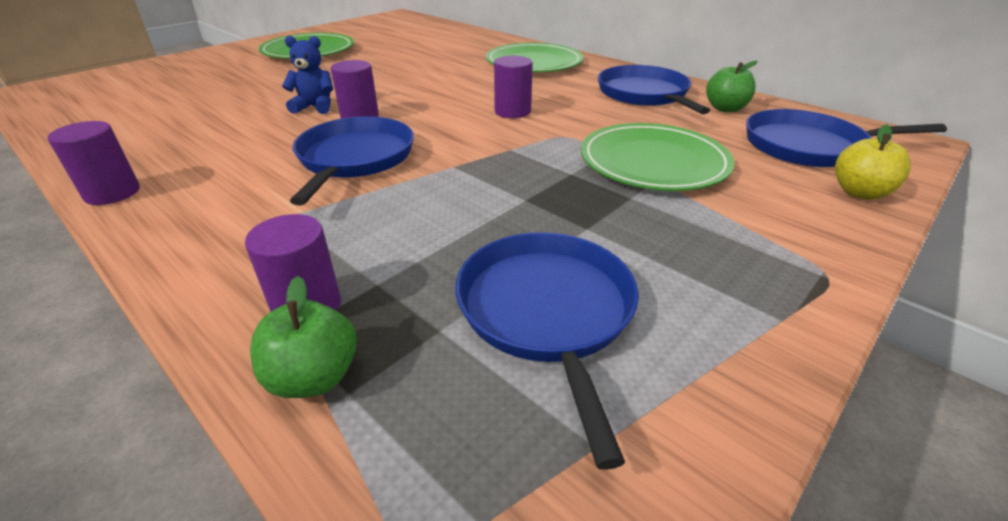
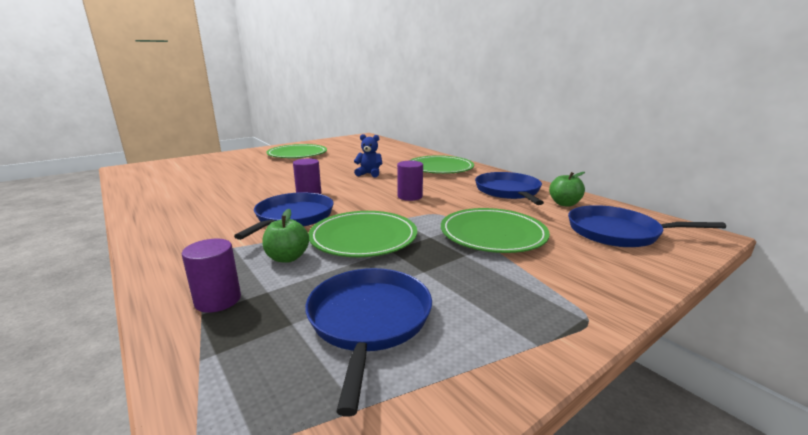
camera: 10 degrees right, 15 degrees down
purple cylinder [48,121,140,205] -> none
green apple [250,276,357,398] -> green apple moved to [262,209,309,263]
blue teddy bear [282,36,333,114] -> blue teddy bear moved to [354,134,382,177]
yellow apple [835,124,911,200] -> none
none -> green plate [308,211,417,257]

